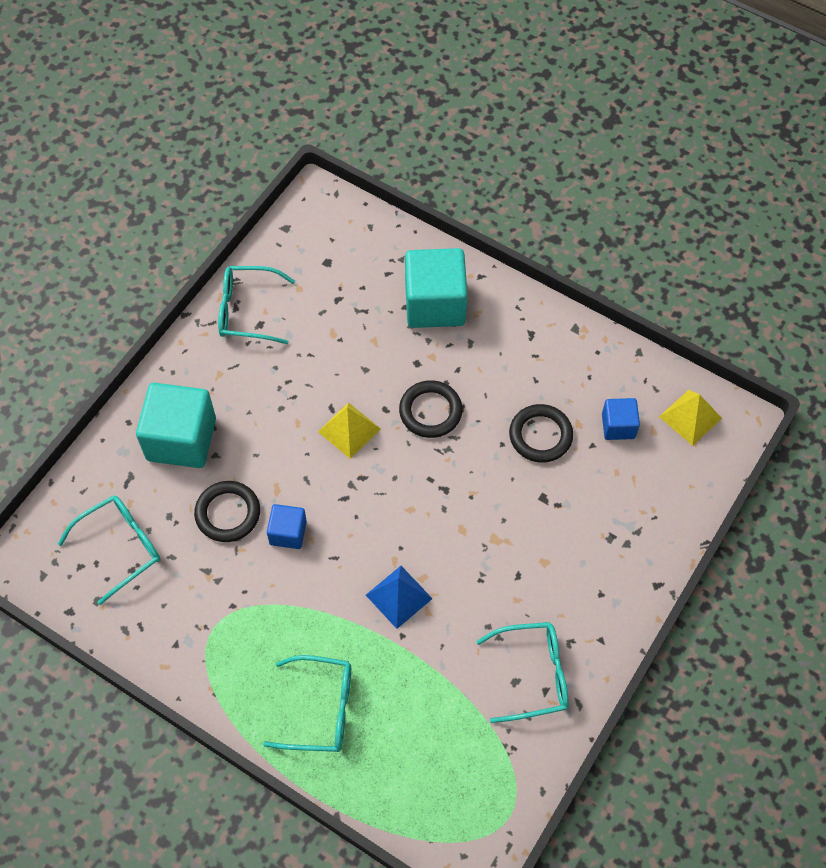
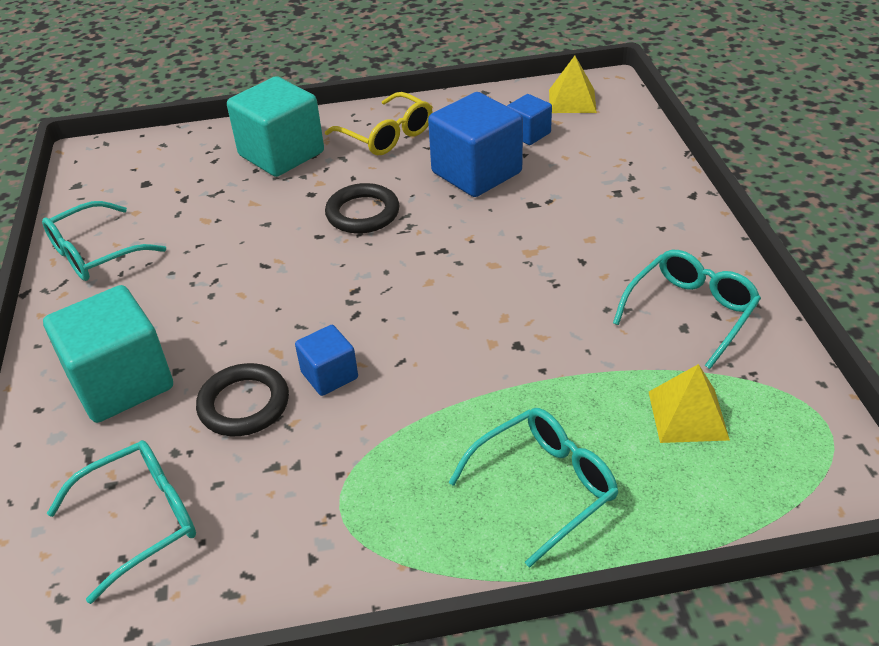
camera: 40 degrees left, 20 degrees down
turquoise glasses [58,495,161,605] -> turquoise glasses turned 45 degrees clockwise [47,440,196,604]
yellow pyramid [318,402,381,459] -> yellow pyramid moved to [649,364,730,443]
blue pyramid [366,566,433,629] -> none
black ring [509,404,573,463] -> blue cube [428,92,523,197]
none -> yellow glasses [325,92,433,155]

